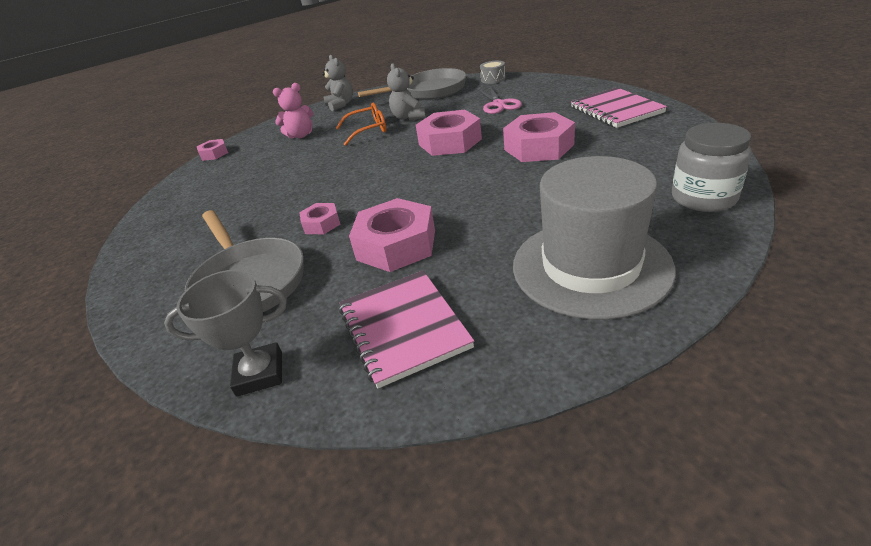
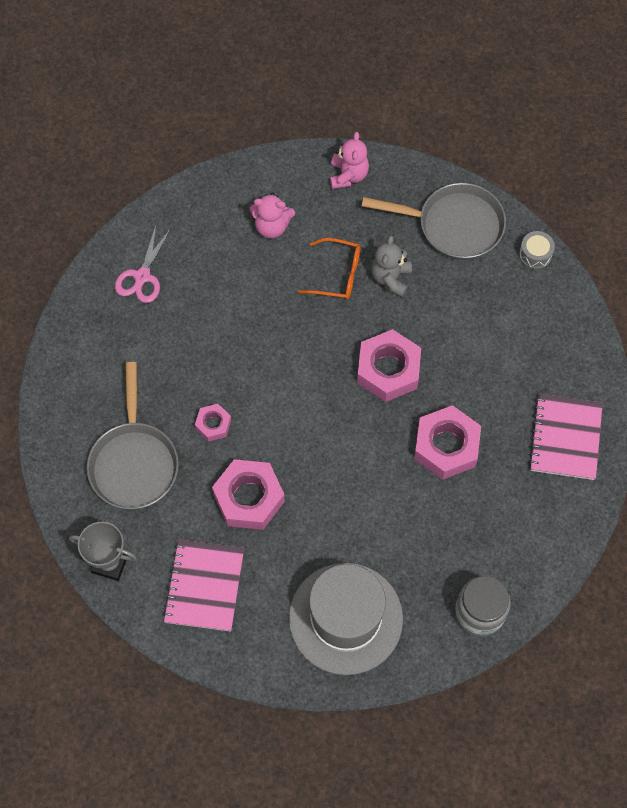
camera: 25 degrees right, 30 degrees up
pink nut [197,139,228,161] -> none
grey teddy bear [322,55,353,111] -> pink teddy bear [330,132,369,189]
pink scissors [478,87,522,114] -> pink scissors moved to [115,226,172,303]

